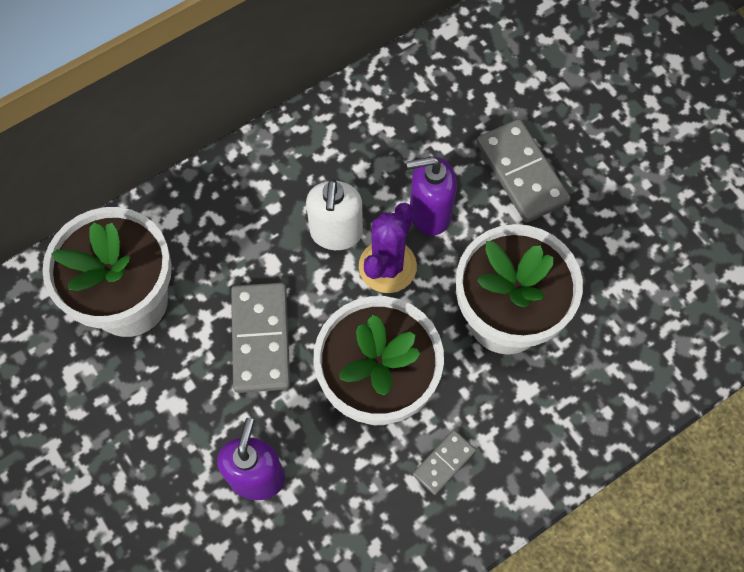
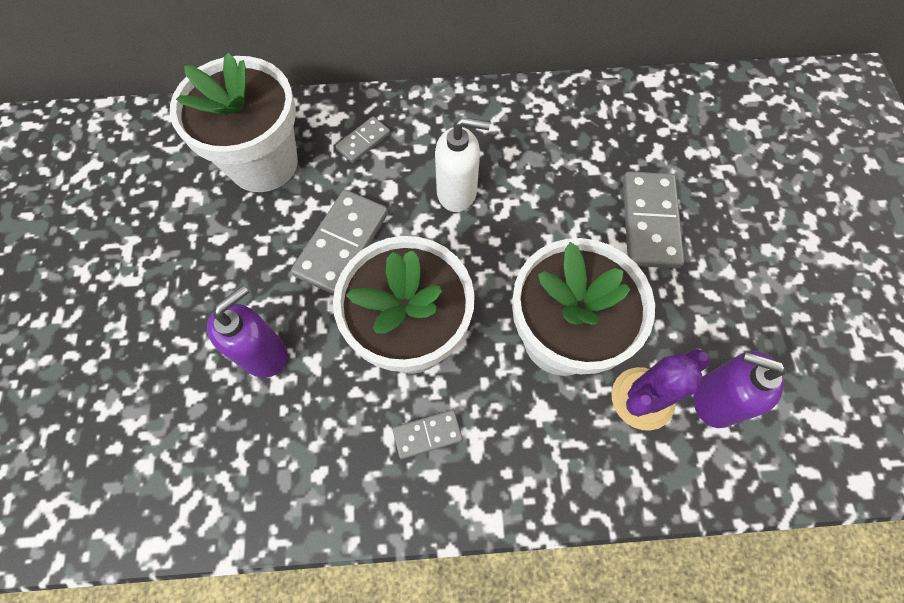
camera: 30 degrees right, 0 degrees up
white soap dispenser [306,179,363,250] -> white soap dispenser turned 120 degrees counterclockwise [435,117,490,212]
purple cactus [359,203,417,293] -> purple cactus moved to [611,349,710,431]
purple soap dispenser [407,156,457,235] -> purple soap dispenser moved to [694,351,786,428]
none -> grey domino [335,116,390,163]

